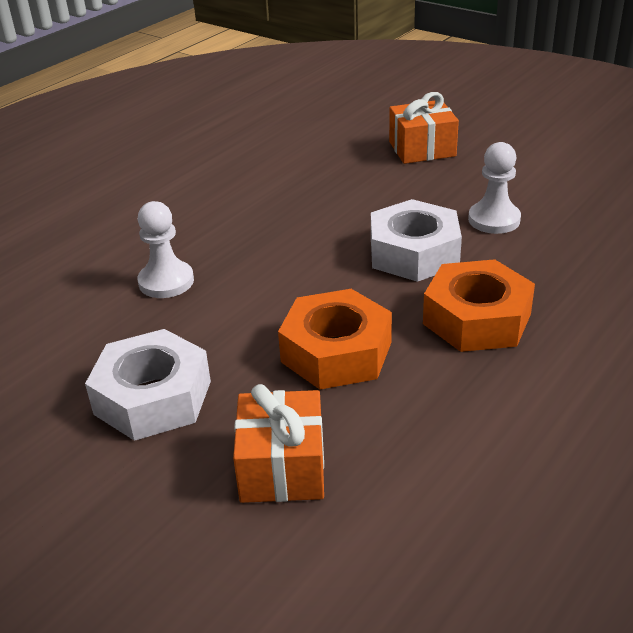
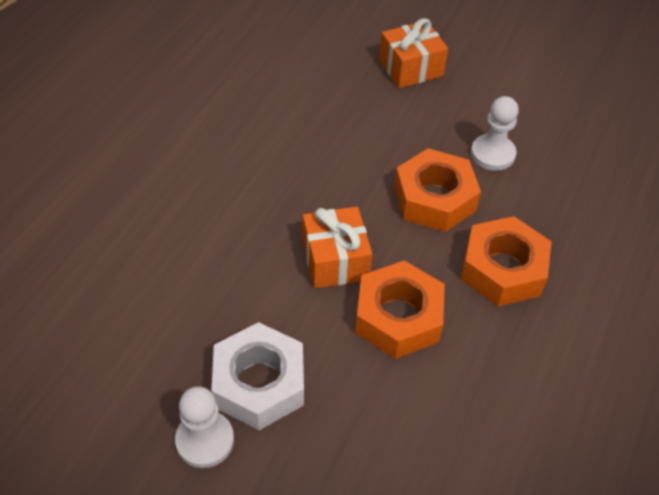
camera: 15 degrees left, 15 degrees up
white pawn [137,201,194,298] -> white pawn moved to [175,386,234,468]
orange gift [233,384,324,503] -> orange gift moved to [302,206,372,289]
white nut [371,199,462,282] -> orange nut [394,148,481,232]

